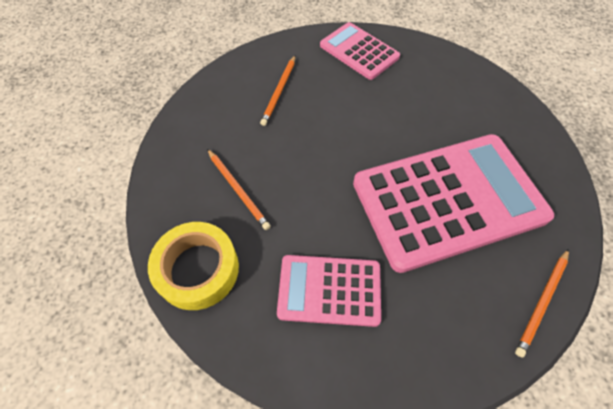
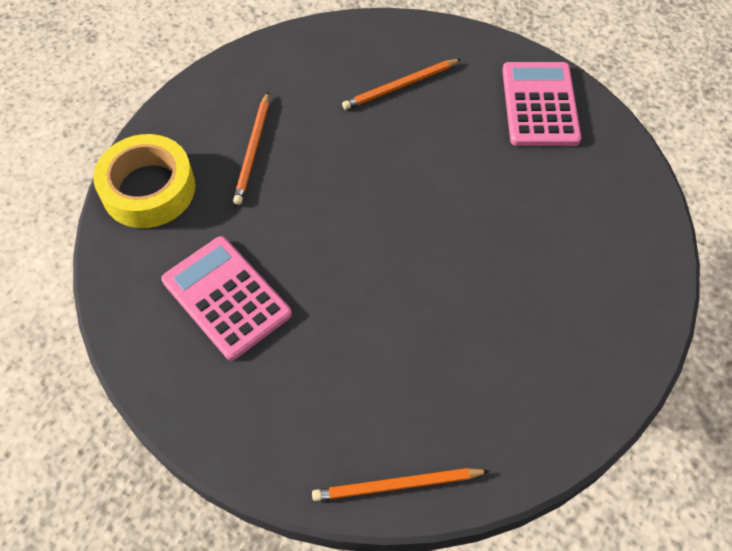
camera: 45 degrees right, 0 degrees up
pink calculator [353,134,554,273] -> none

